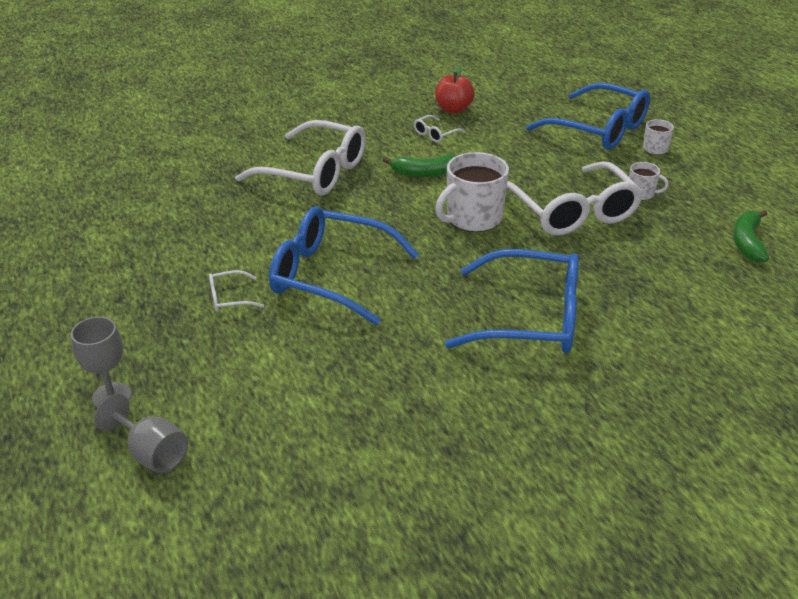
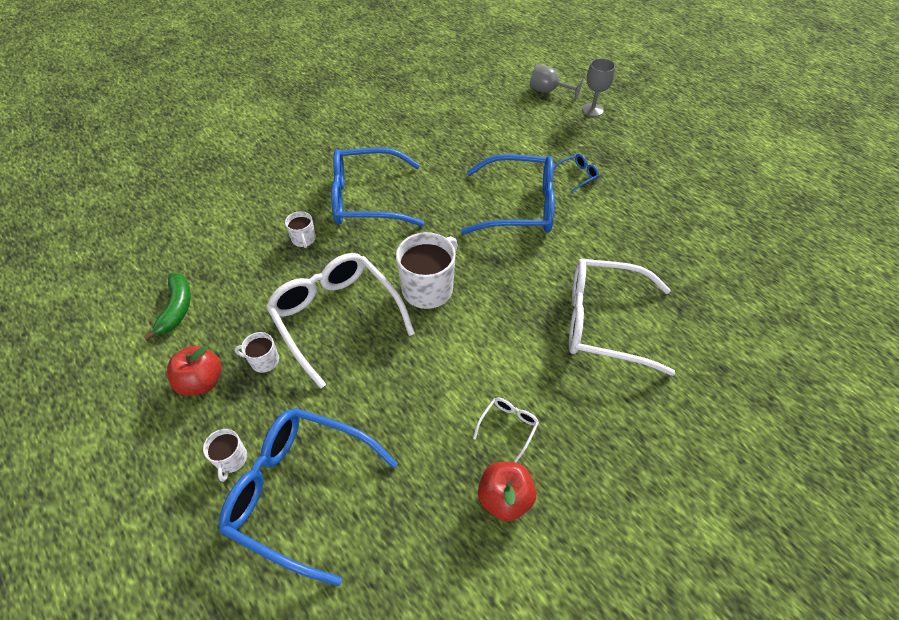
camera: 165 degrees right, 15 degrees up
white glasses [209,270,264,312] -> blue glasses [553,154,599,193]
green banana [383,154,457,177] -> none
none -> red apple [167,346,221,395]
none -> white mug [285,211,316,248]

